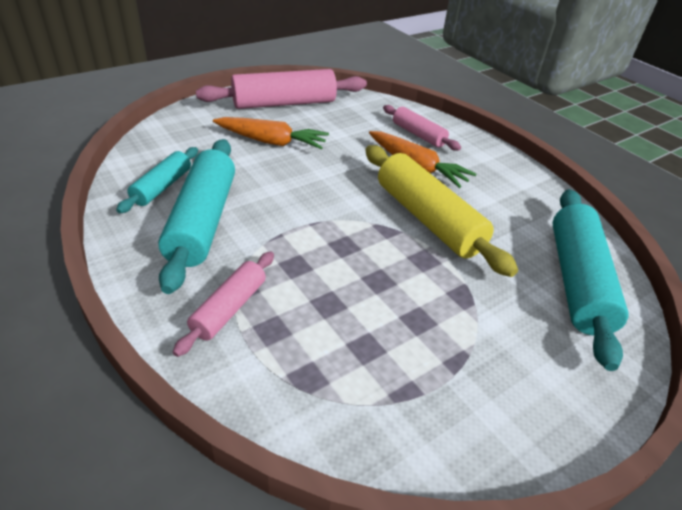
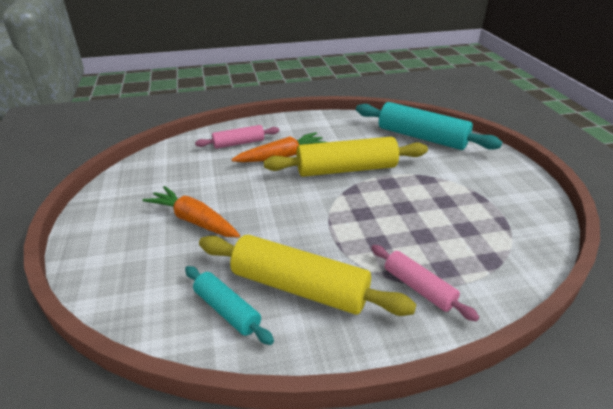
camera: 65 degrees left, 5 degrees down
turquoise rolling pin [158,139,235,294] -> yellow rolling pin [199,235,417,316]
pink rolling pin [196,69,367,109] -> none
orange carrot [213,117,329,149] -> orange carrot turned 90 degrees counterclockwise [143,186,240,238]

